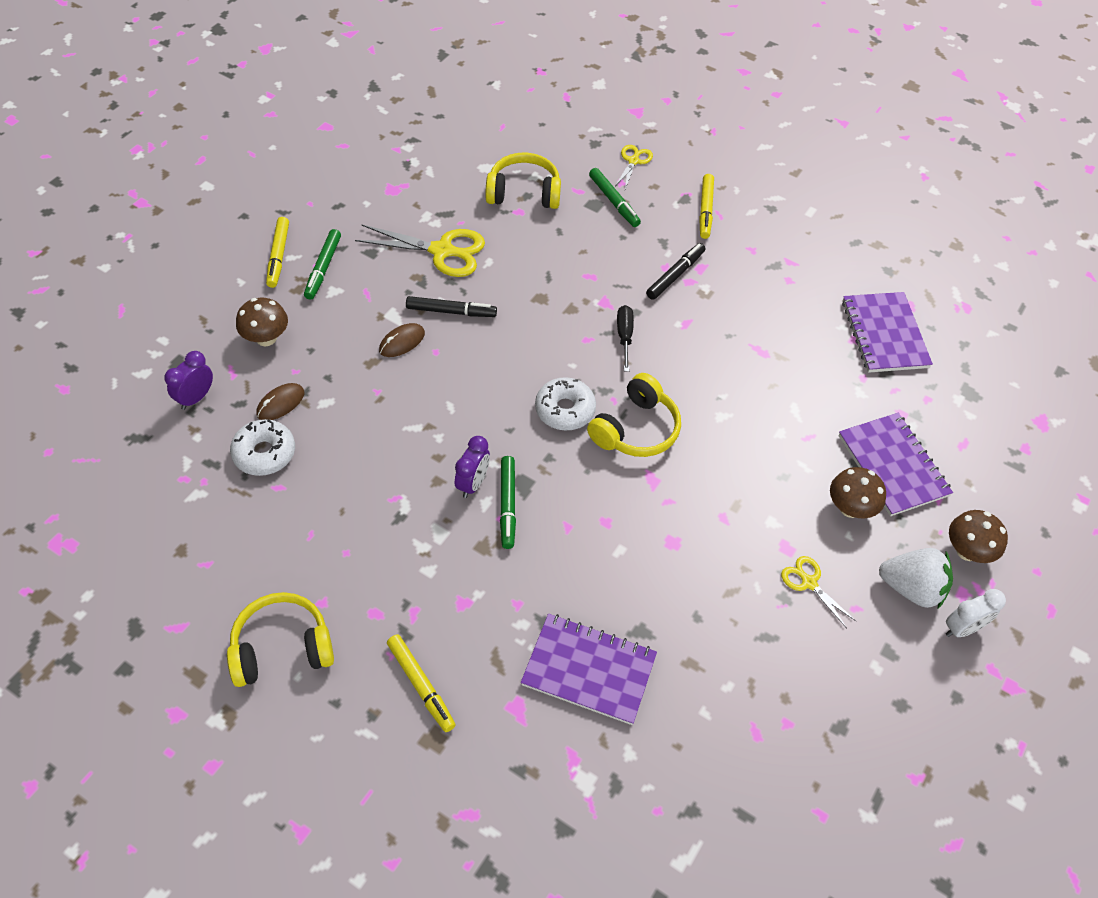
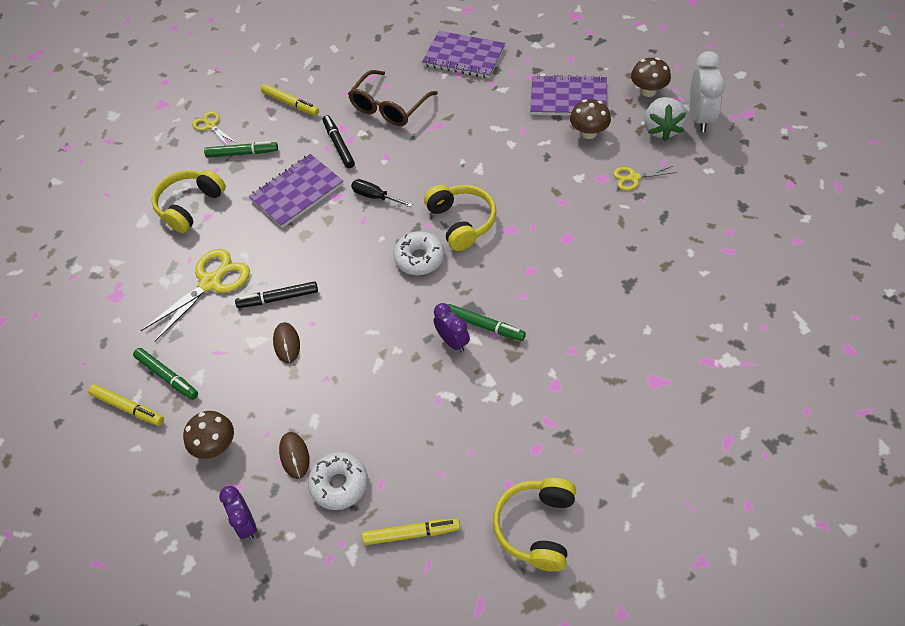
camera: 55 degrees left, 0 degrees up
yellow marker [387,634,456,732] -> yellow marker moved to [362,518,460,545]
black marker [406,296,497,317] -> black marker turned 135 degrees counterclockwise [235,281,318,308]
purple notebook [521,614,657,725] -> purple notebook moved to [249,154,343,228]
white strawberry [879,548,953,609] -> white strawberry turned 135 degrees clockwise [644,97,687,141]
white clock [946,589,1006,637] -> white clock [690,51,725,132], size x1.57
none -> brown glasses [348,70,438,126]

